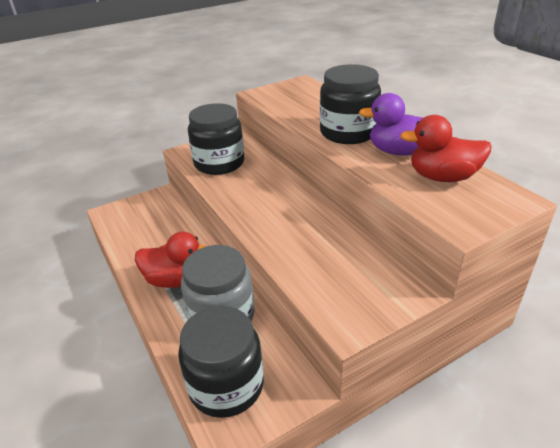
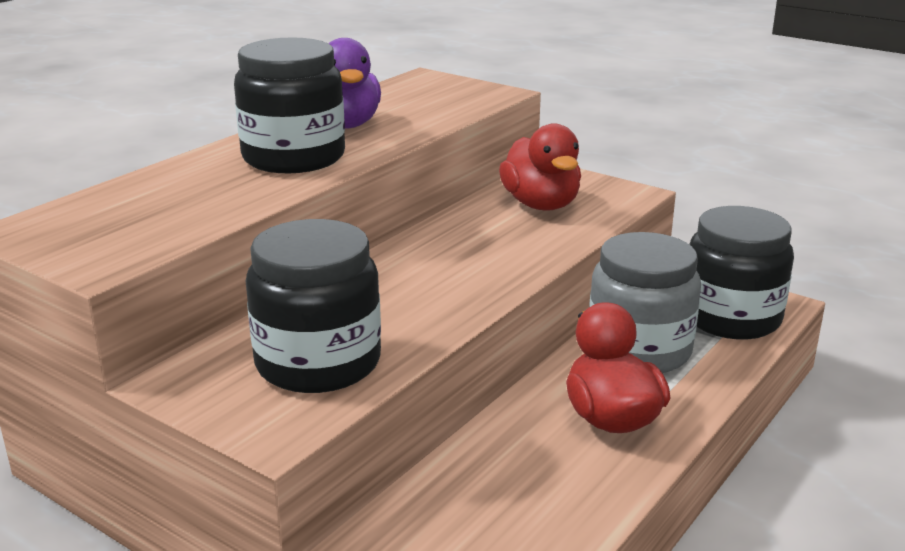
camera: 115 degrees left, 10 degrees down
red duck [400,115,491,182] -> red duck moved to [499,123,581,211]

